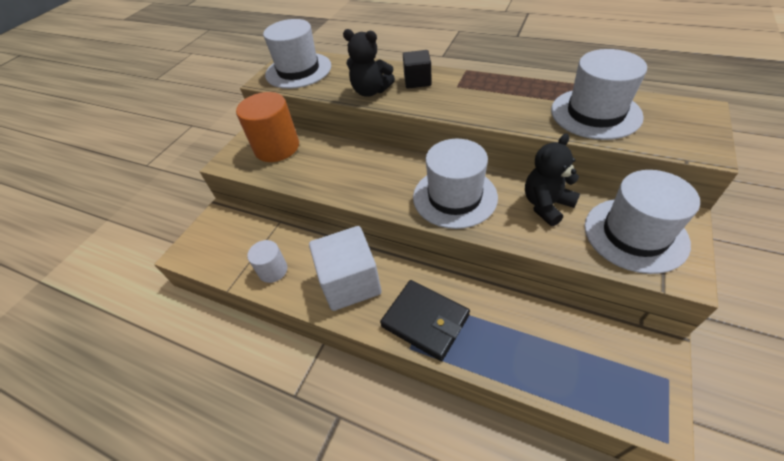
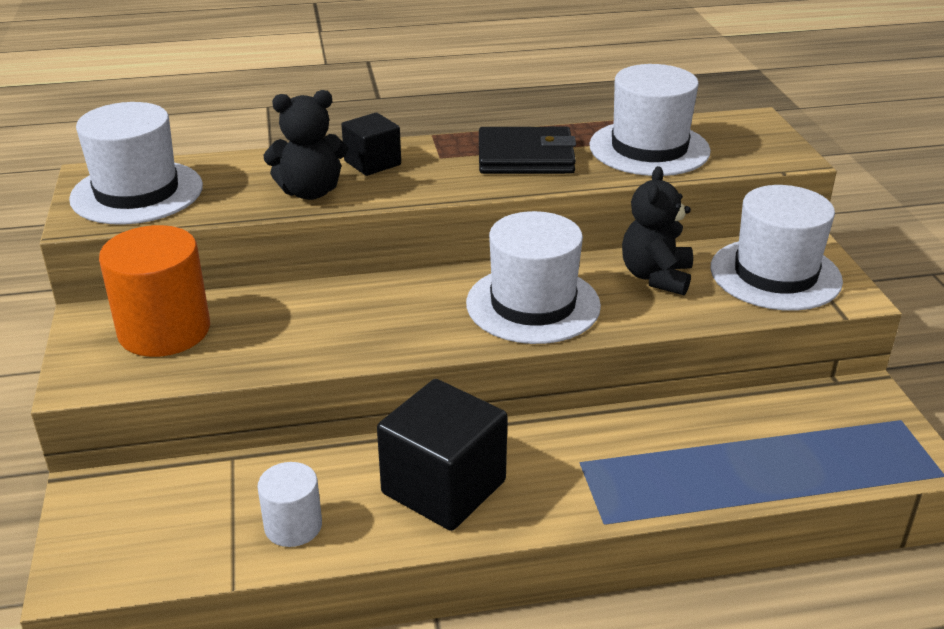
camera: 40 degrees left, 15 degrees down
white cube [309,226,382,311] -> black cube [377,379,508,531]
black wallet [380,280,470,361] -> black wallet moved to [479,127,576,174]

